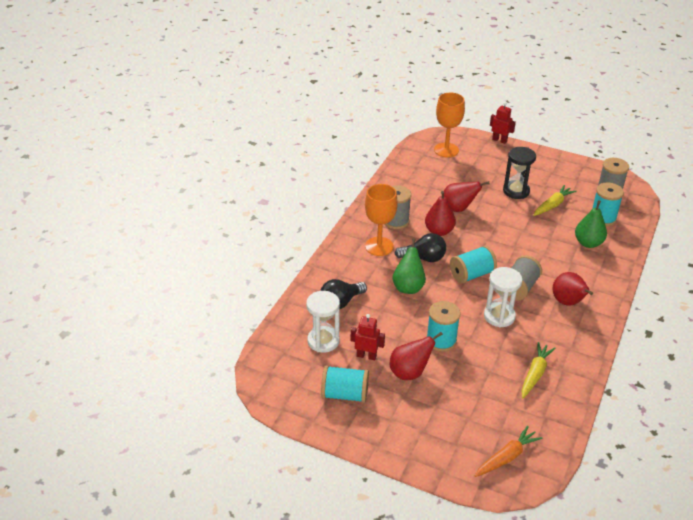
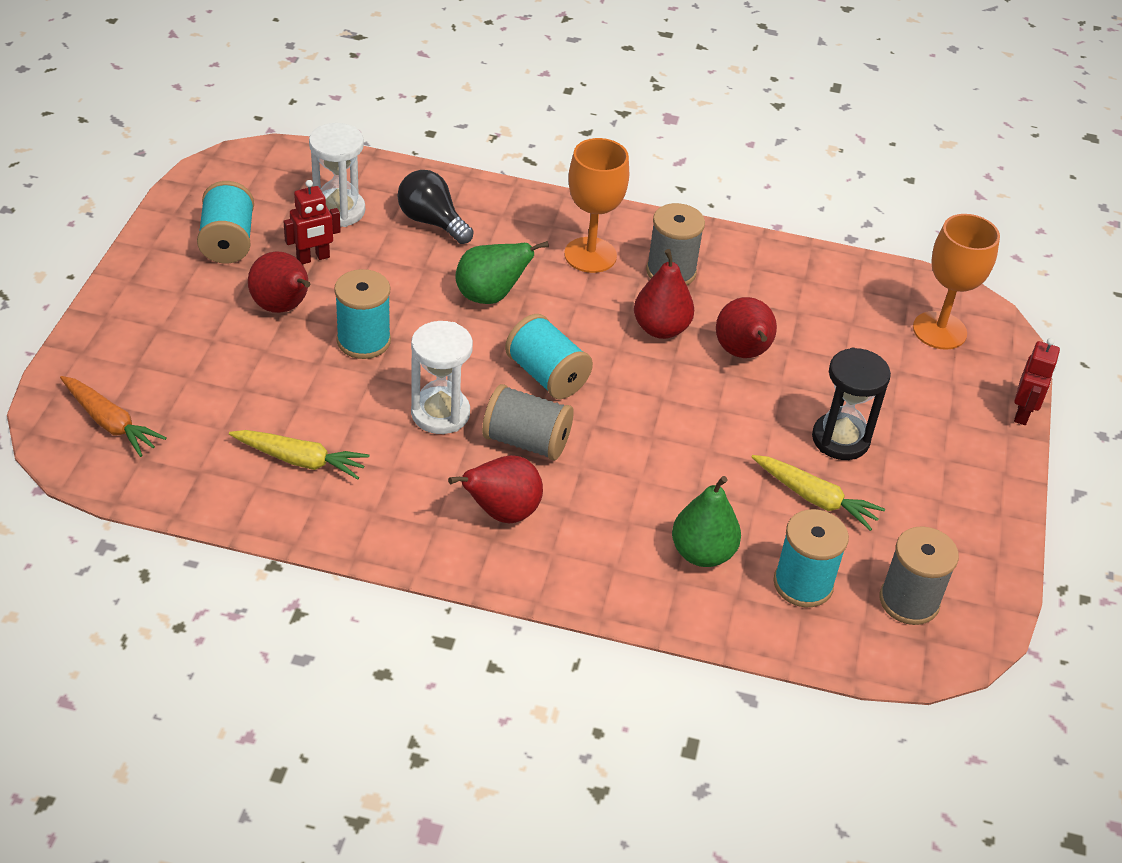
camera: 75 degrees right, 5 degrees up
red robot [351,314,385,360] -> red robot turned 60 degrees clockwise [284,180,341,264]
black light bulb [394,233,446,262] -> none

